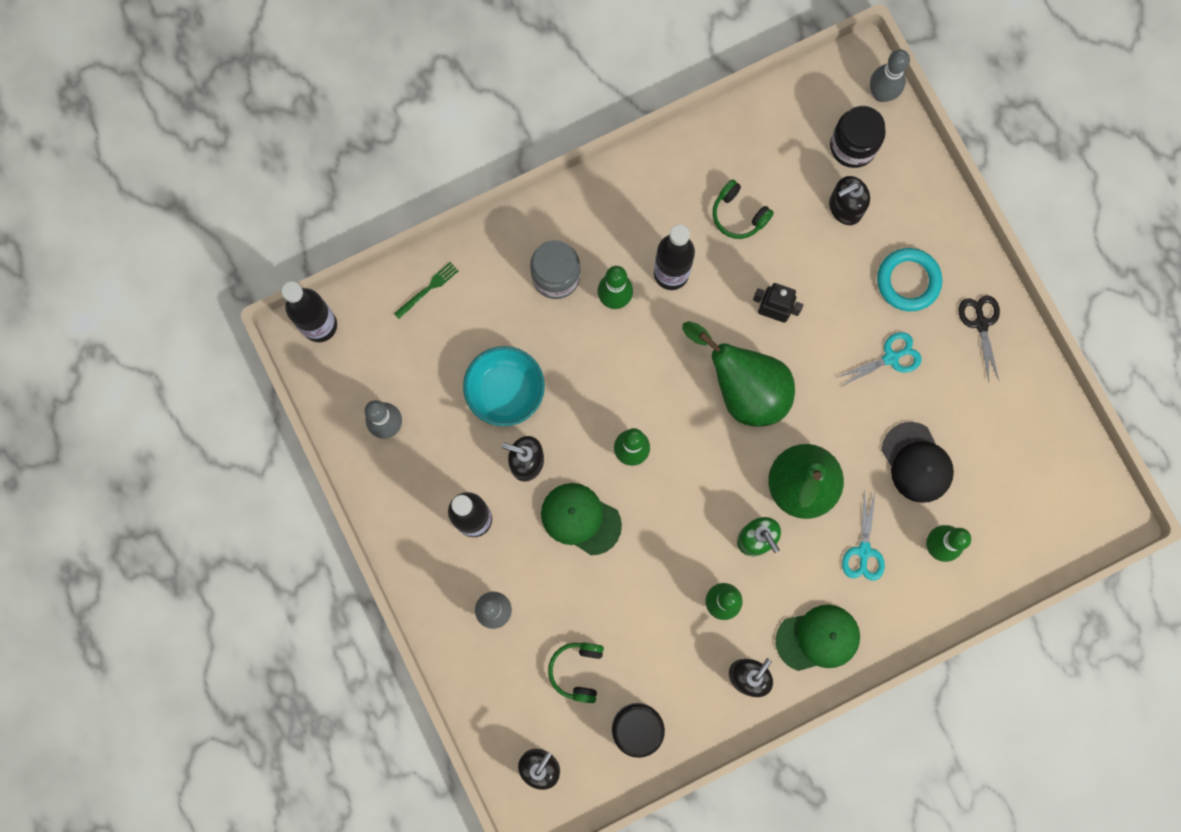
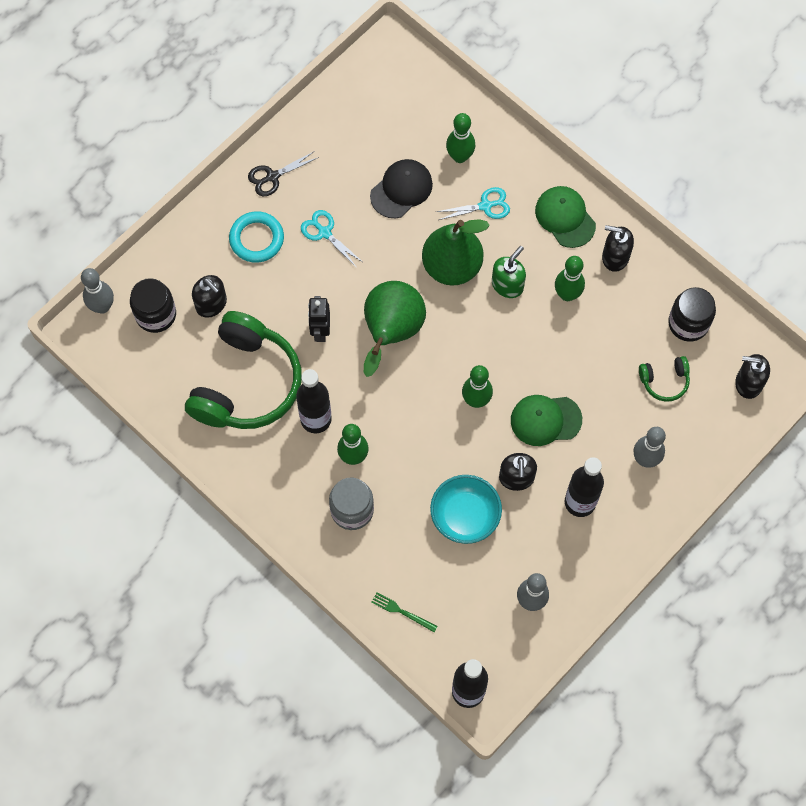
camera: 110 degrees left, 10 degrees down
green cap [541,483,622,555] -> green cap turned 75 degrees clockwise [511,395,582,446]
green headphones [713,179,774,239] -> green headphones [185,311,302,429], size x2.32

